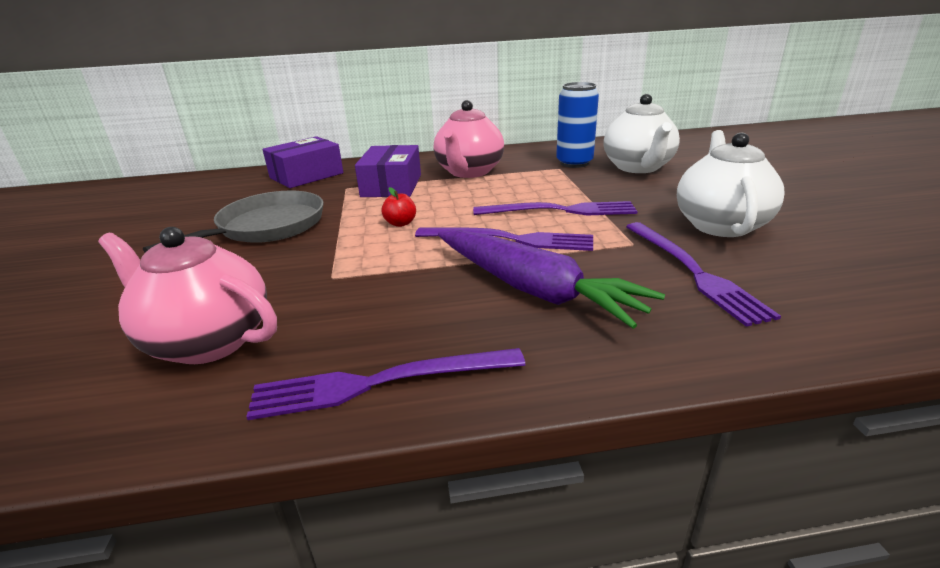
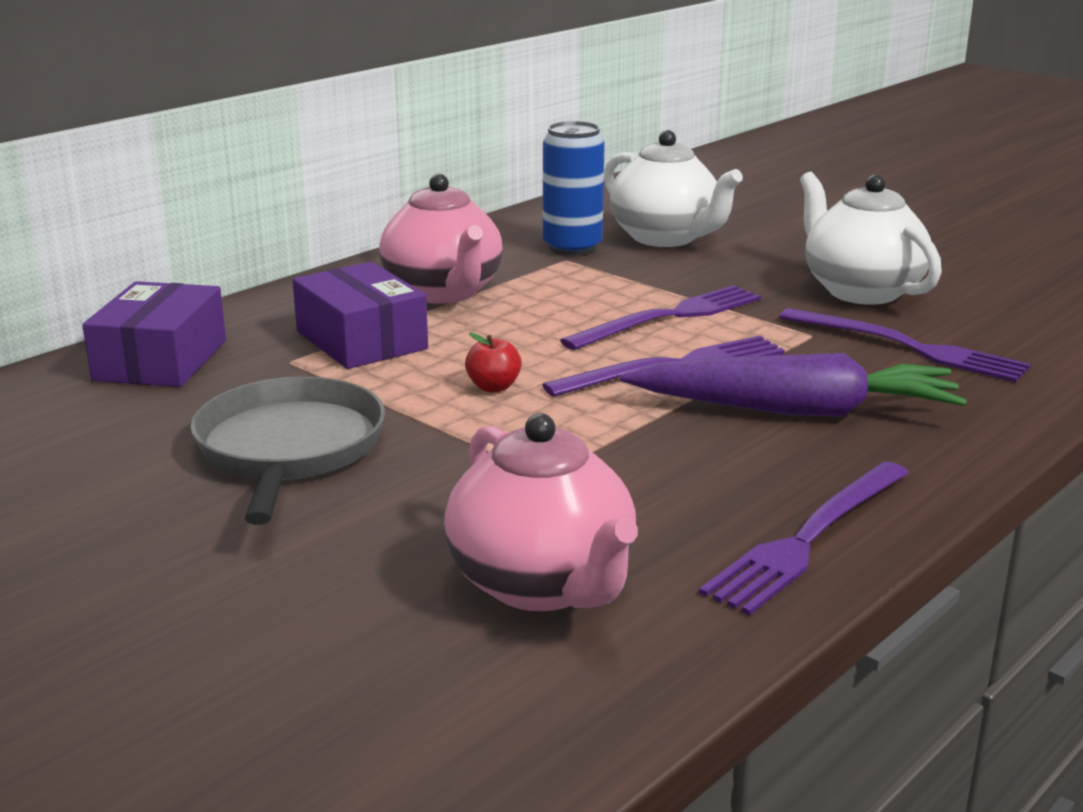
camera: 40 degrees left, 5 degrees down
pink teapot [98,227,277,364] -> pink teapot turned 105 degrees counterclockwise [444,413,638,611]

